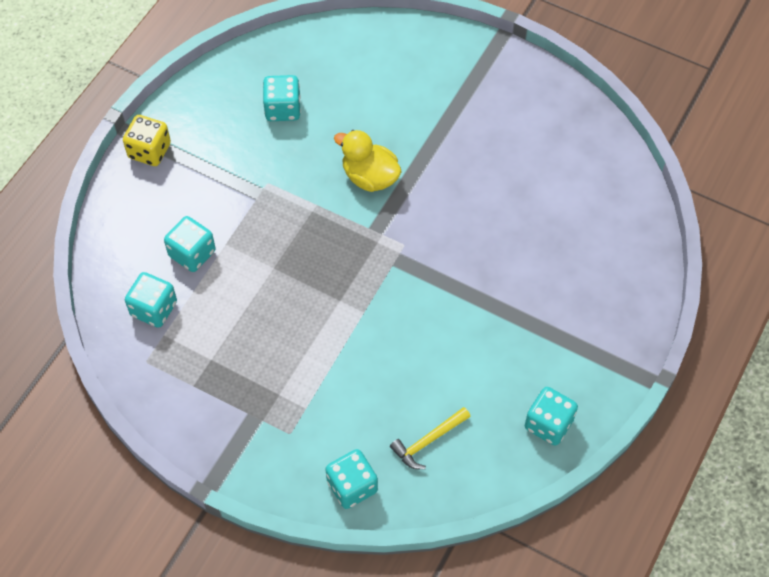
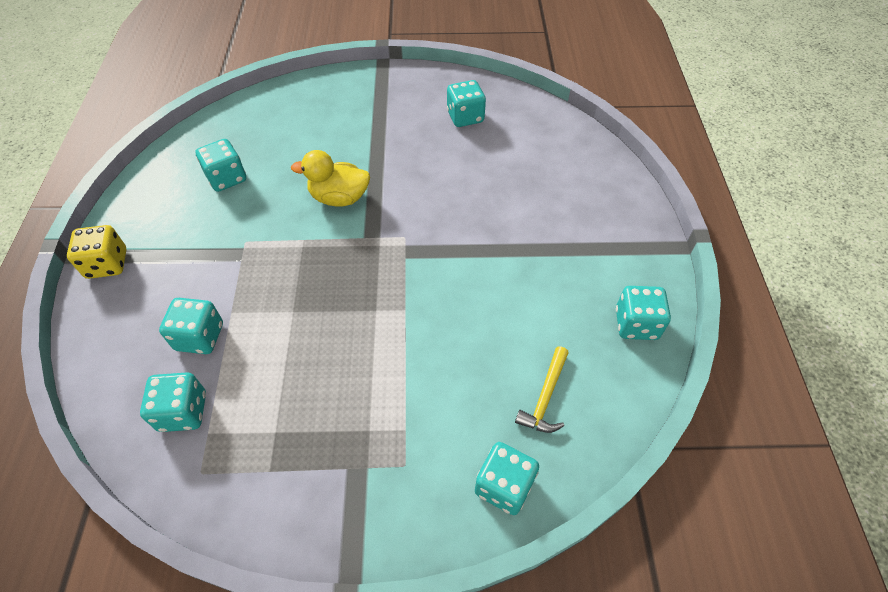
camera: 30 degrees left, 5 degrees down
none -> turquoise dice [447,80,486,127]

